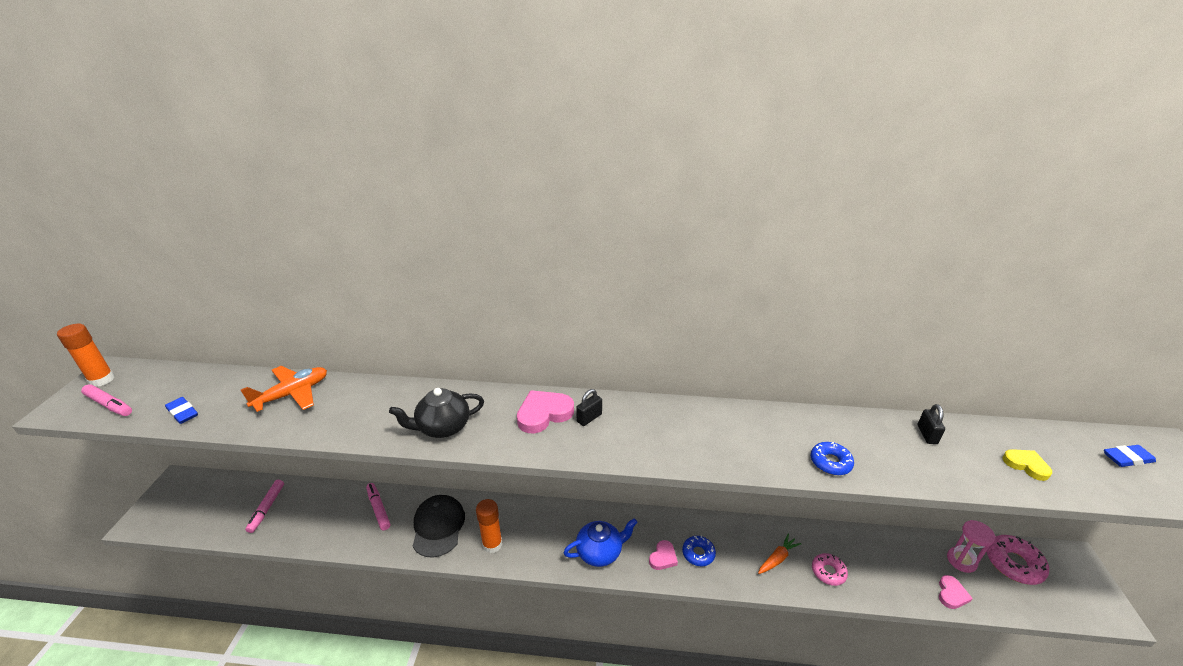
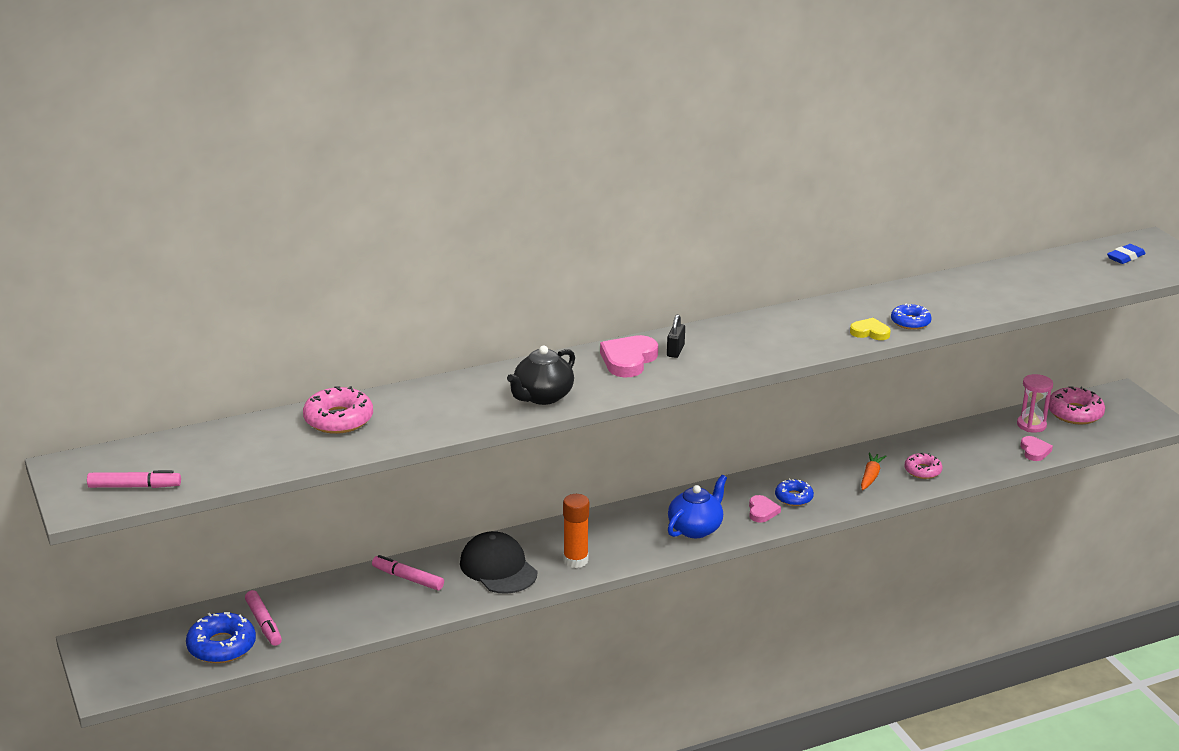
camera: 30 degrees left, 5 degrees down
orange glue stick [57,324,115,387] -> none
blue eraser [165,397,198,424] -> none
orange plane [241,366,327,412] -> pink donut [303,386,373,434]
black padlock [918,404,945,444] -> none
yellow heart [1002,449,1052,481] -> yellow heart moved to [850,318,891,340]
none -> blue donut [186,612,256,663]

